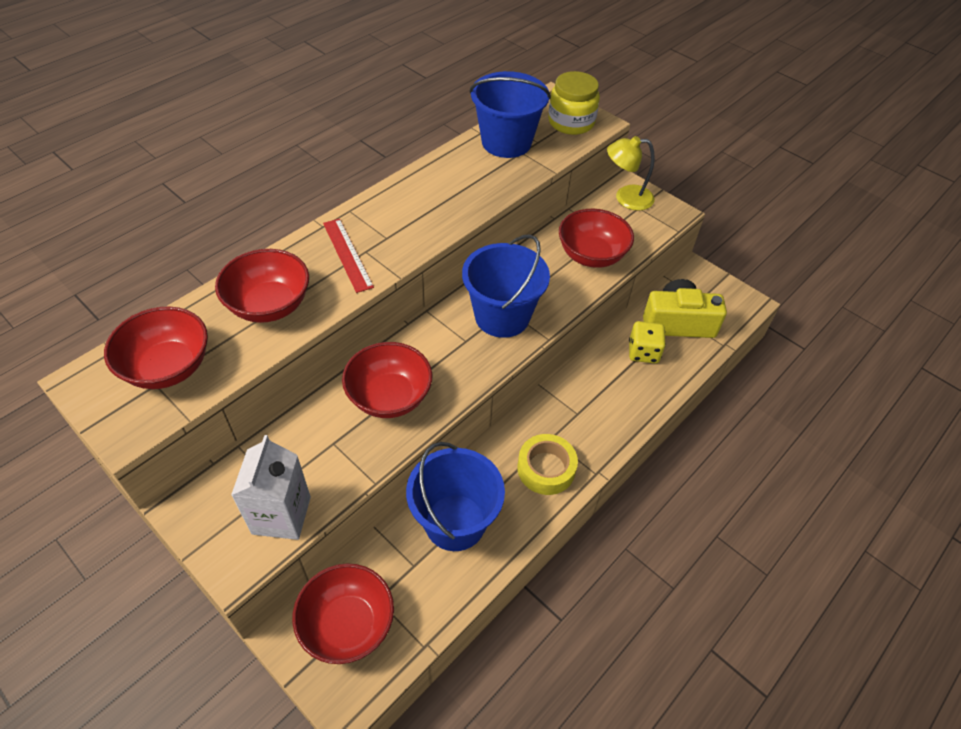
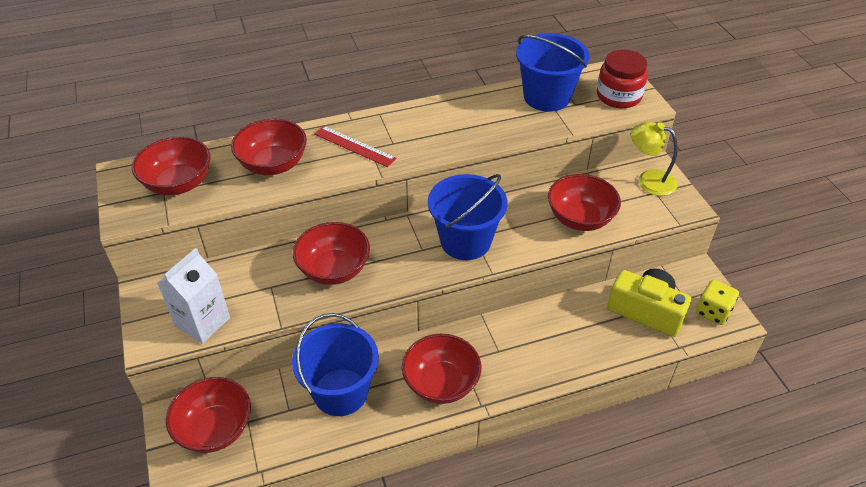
camera: 30 degrees right, 5 degrees down
red ruler [323,219,374,293] -> red ruler turned 60 degrees counterclockwise [314,126,396,167]
yellow tape [517,434,578,495] -> red bowl [402,334,481,404]
yellow jar [548,71,600,135] -> red jar [597,49,648,108]
yellow dice [629,321,666,363] -> yellow dice moved to [696,280,739,325]

